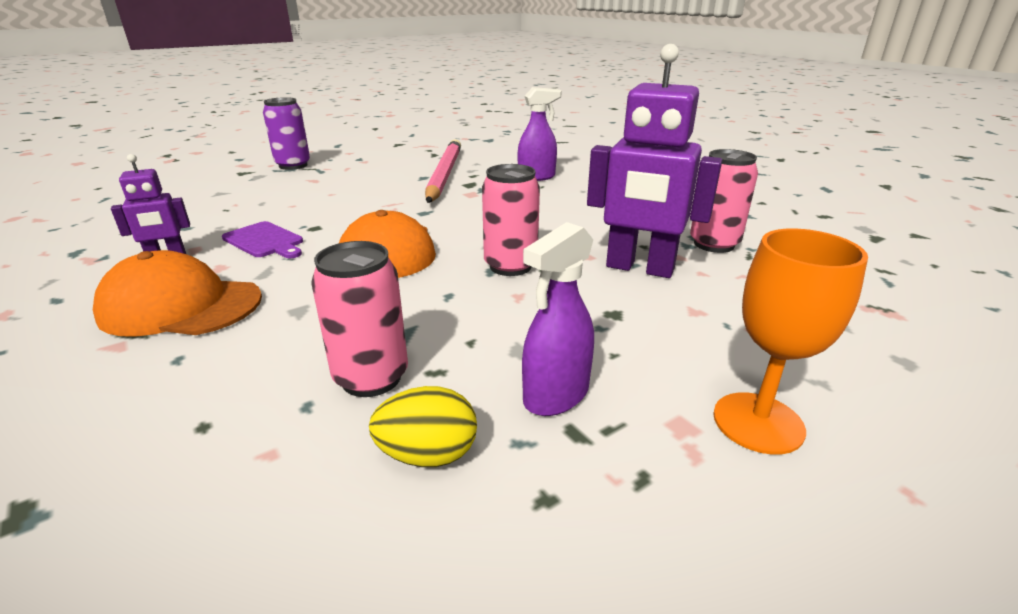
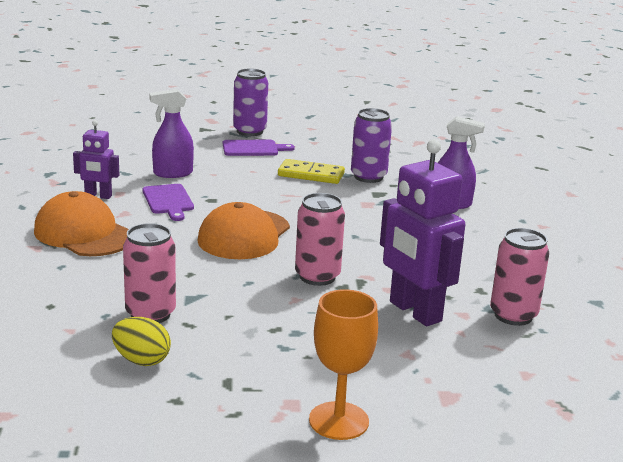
camera: 30 degrees right, 5 degrees down
pink pencil [425,139,461,203] -> purple can [351,108,392,183]
purple spray bottle [522,222,594,416] -> purple spray bottle moved to [149,89,194,178]
none -> purple cutting board [223,140,295,156]
none -> yellow domino [278,159,345,184]

